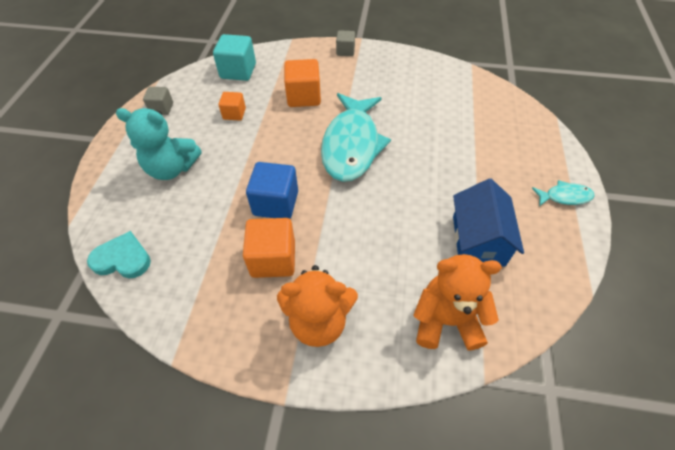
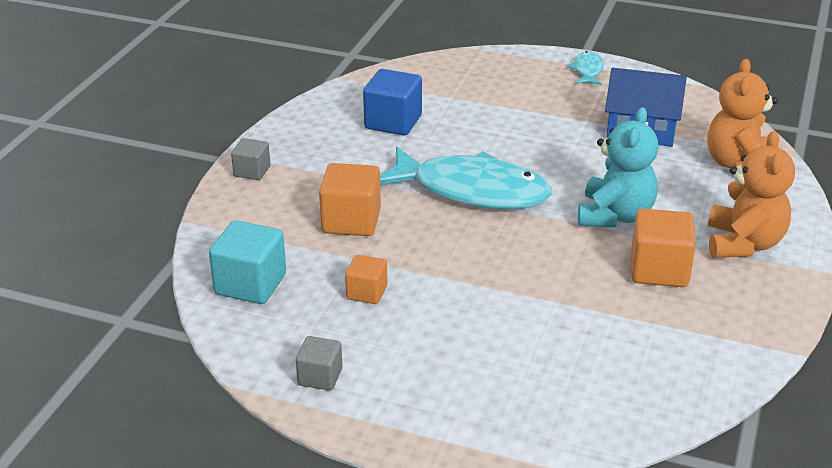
camera: 80 degrees left, 20 degrees down
turquoise heart [87,231,151,278] -> none
turquoise teddy bear [116,108,202,180] -> turquoise teddy bear moved to [578,107,658,228]
blue cube [246,162,298,219] -> blue cube moved to [363,69,422,136]

